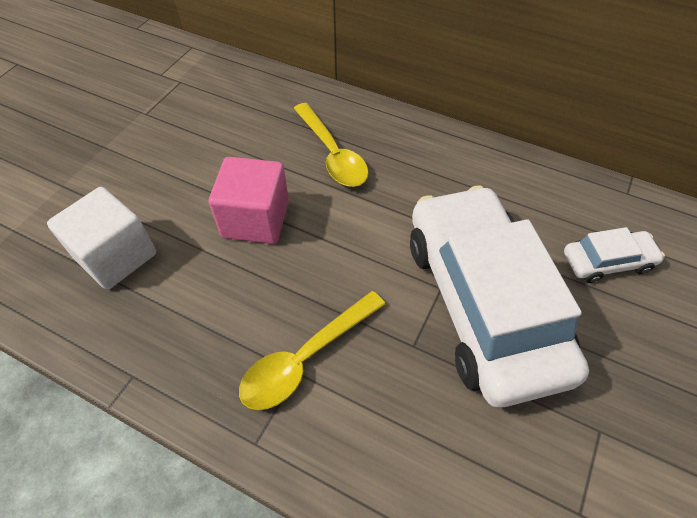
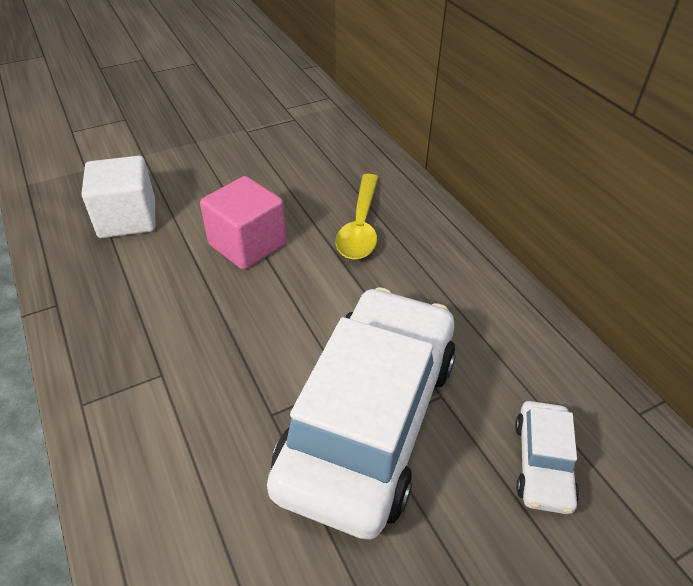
camera: 35 degrees right, 10 degrees down
yellow spoon [239,291,385,410] -> none
white car [564,227,665,283] -> white car turned 75 degrees clockwise [515,401,579,514]

